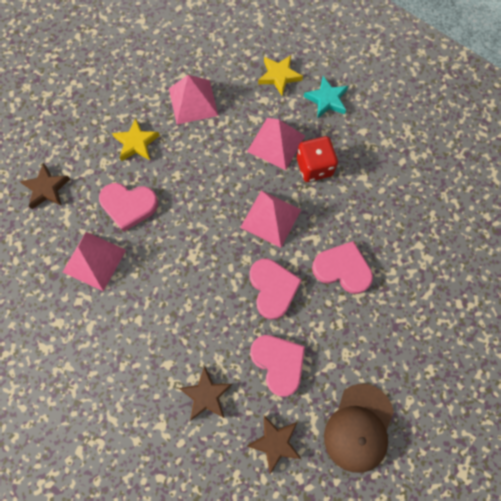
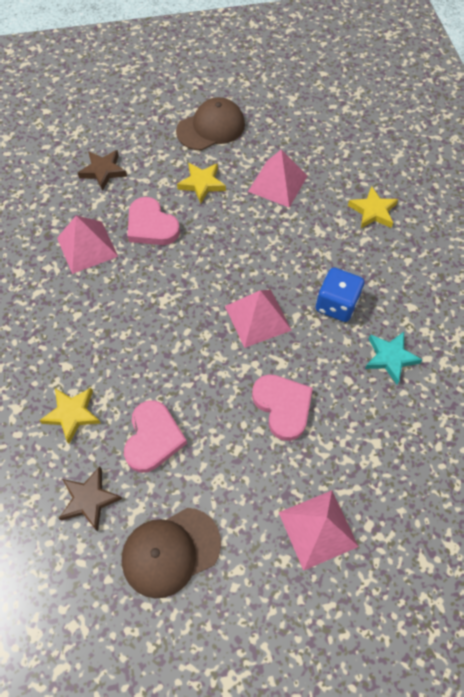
camera: 40 degrees right, 10 degrees down
brown star [179,366,232,421] -> yellow star [39,388,101,444]
pink pyramid [247,118,305,170] -> pink pyramid moved to [278,490,359,571]
pink heart [250,259,302,320] -> none
red dice [297,136,338,182] -> blue dice [316,267,364,322]
turquoise star [304,76,348,119] -> turquoise star moved to [365,332,422,384]
none -> brown cap [176,97,245,151]

